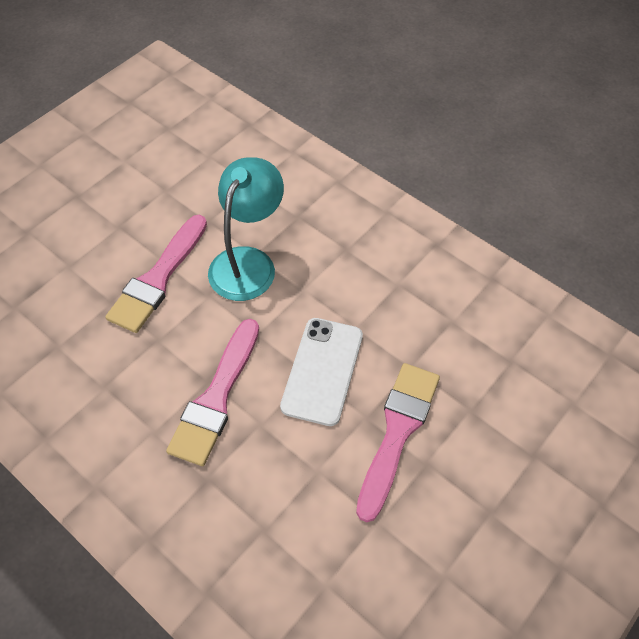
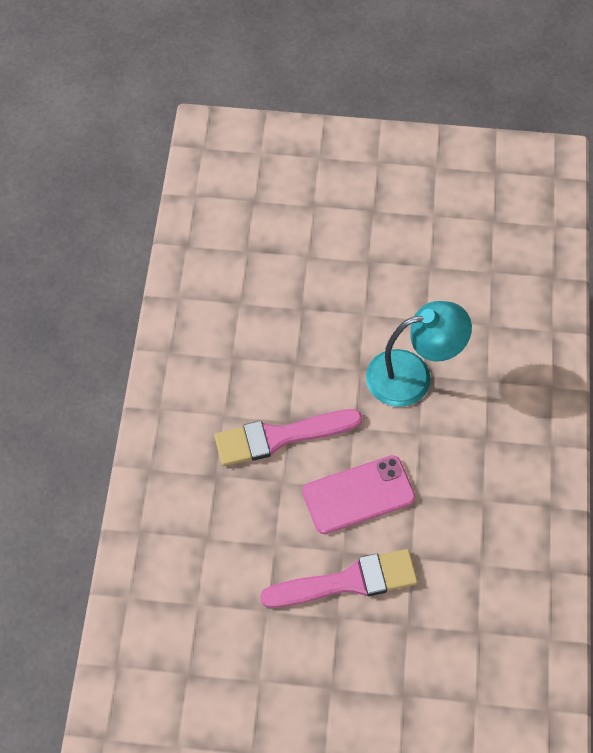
camera: 55 degrees right, 5 degrees up
pink brush [105,215,207,333] -> none
white phone [280,318,363,426] -> pink phone [302,455,415,534]

